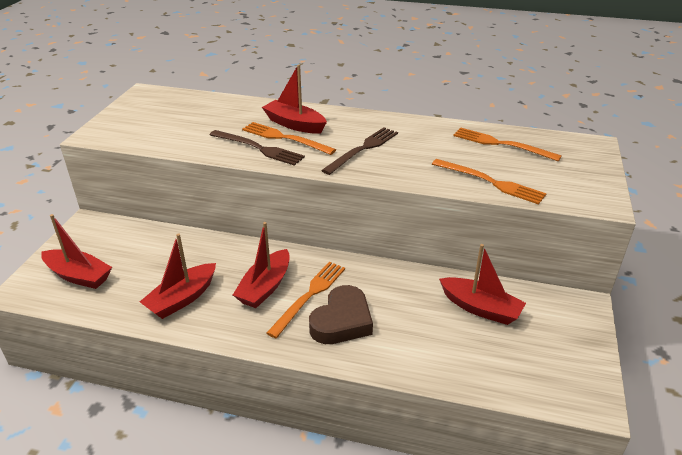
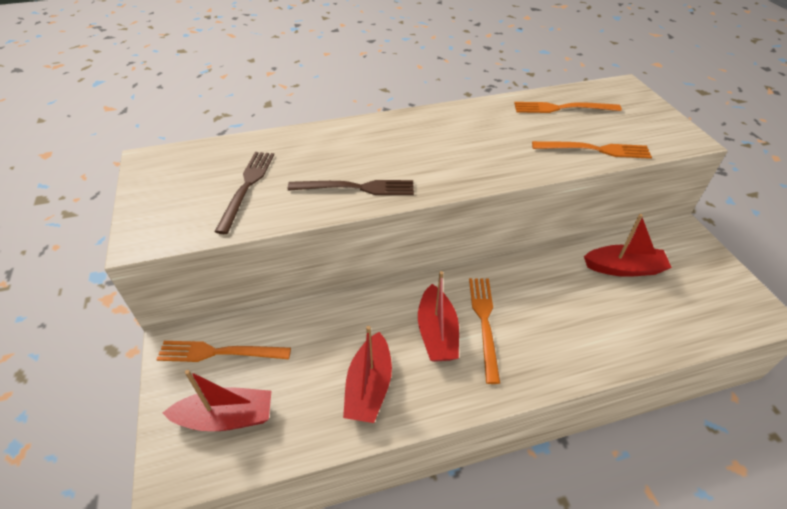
camera: 30 degrees left, 10 degrees up
orange fork [242,122,336,155] -> orange fork moved to [156,341,291,362]
red boat [262,64,327,134] -> none
brown heart [309,285,373,344] -> none
brown fork [321,127,398,175] -> brown fork moved to [215,152,274,234]

